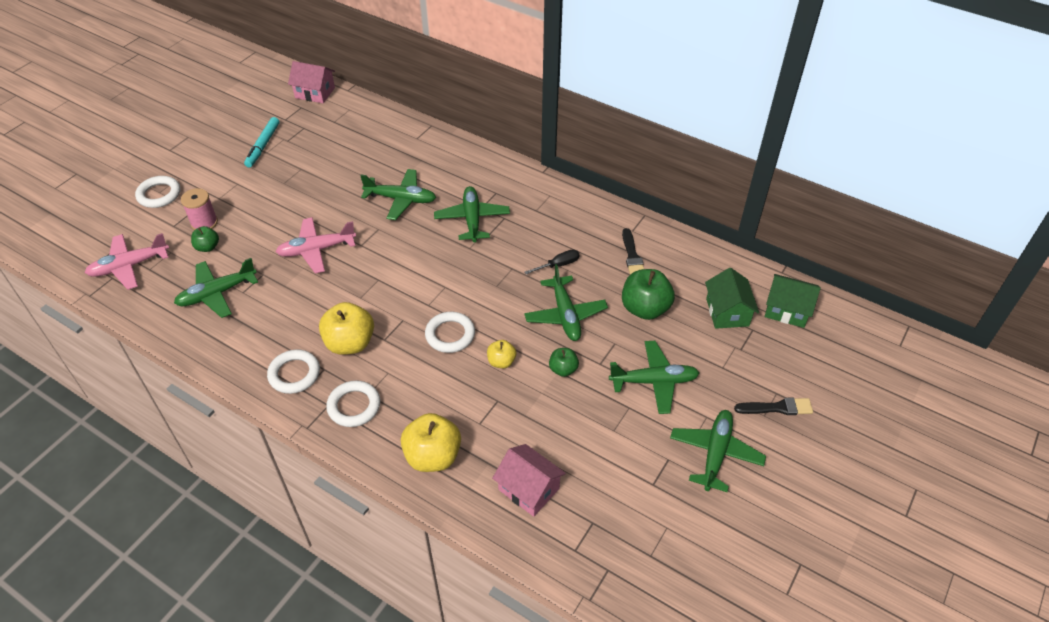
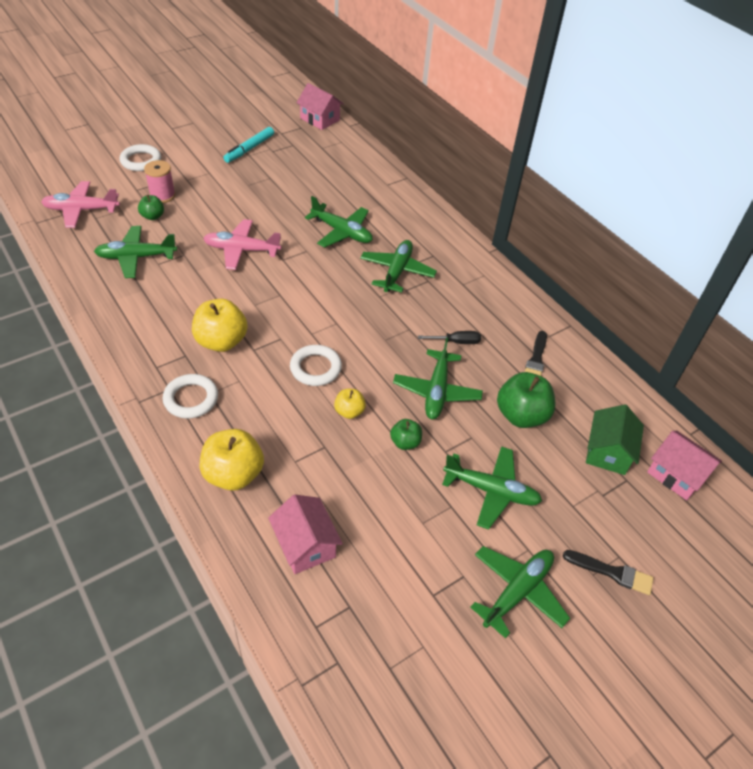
camera: 20 degrees right, 0 degrees up
white ring [267,350,320,394] -> none
green house [765,274,821,328] -> pink house [647,431,722,500]

